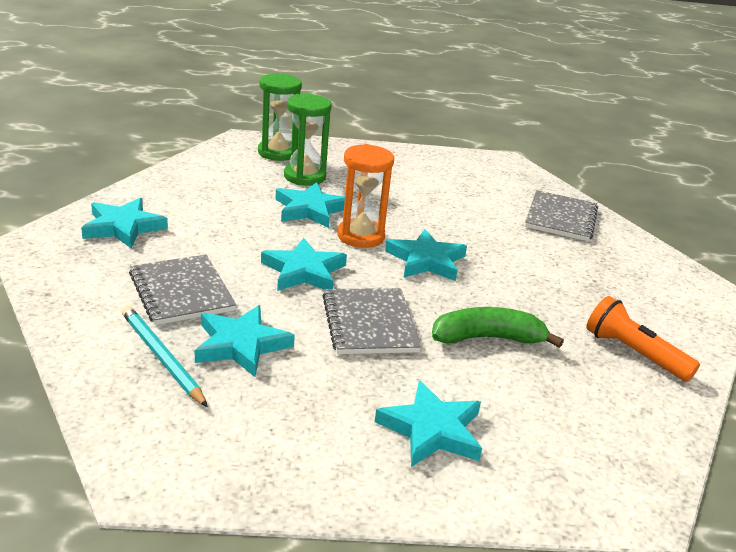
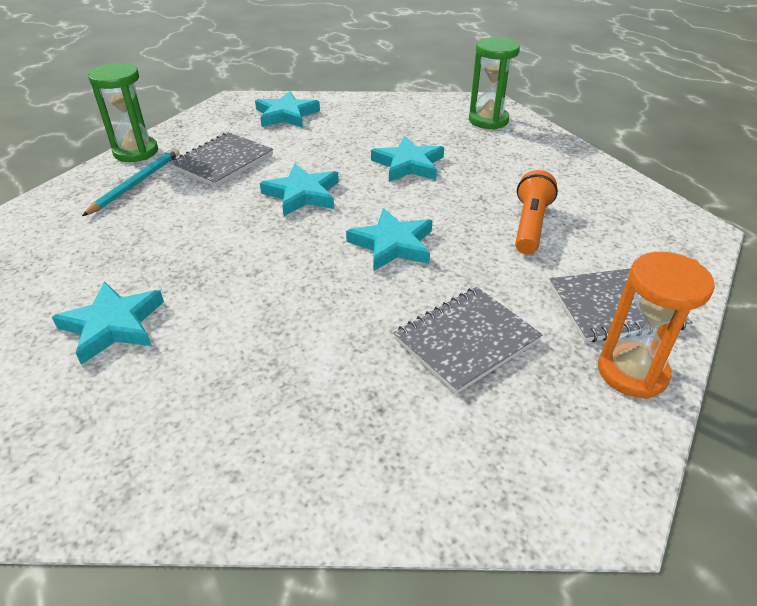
camera: 65 degrees right, 10 degrees up
turquoise star [195,305,295,377] -> none
green hourglass [284,94,332,186] -> green hourglass moved to [88,63,158,162]
grey notebook [323,288,422,354] -> grey notebook moved to [393,287,543,394]
orange hourglass [337,144,394,248] -> orange hourglass moved to [598,252,715,399]
green banana [432,307,564,348] -> none
orange flashlight [586,296,700,382] -> orange flashlight moved to [515,170,558,255]

